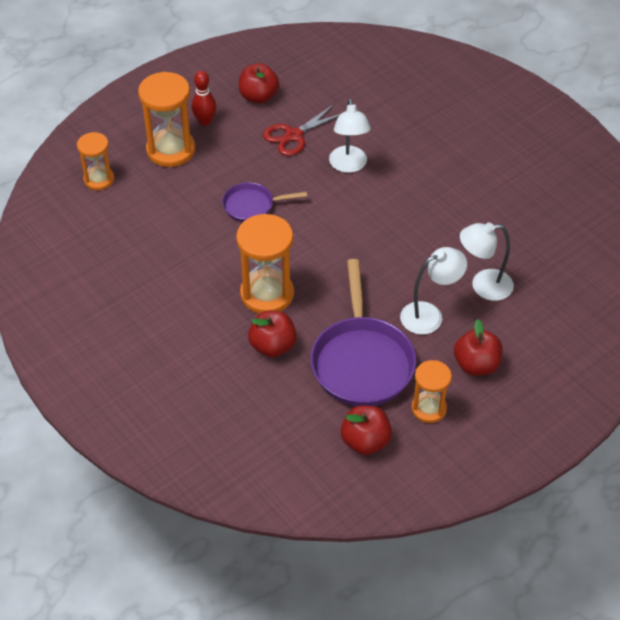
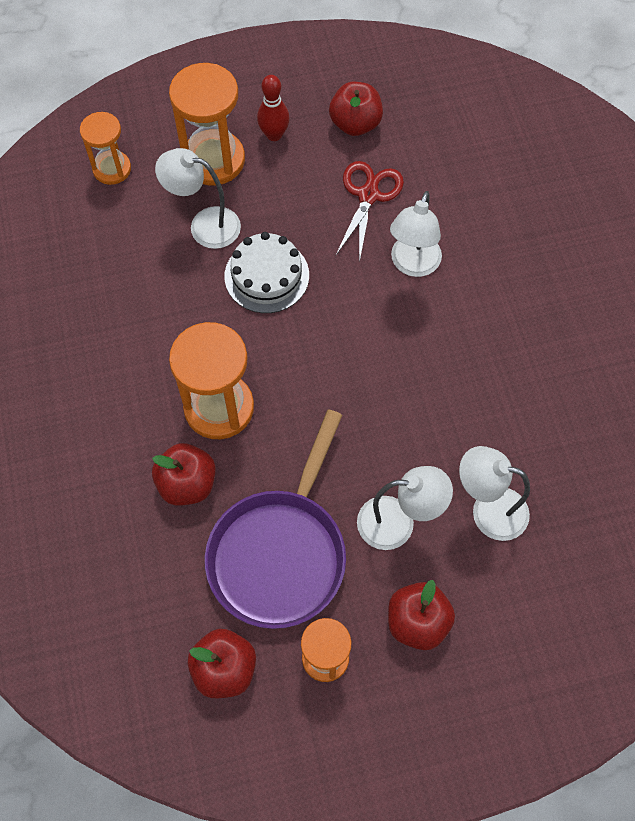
camera: 25 degrees right, 15 degrees up
purple pan [222,182,307,222] -> white cake [224,232,309,313]
red scissors [263,104,340,156] -> red scissors turned 120 degrees clockwise [335,161,404,263]
none -> white lamp [155,148,241,249]

